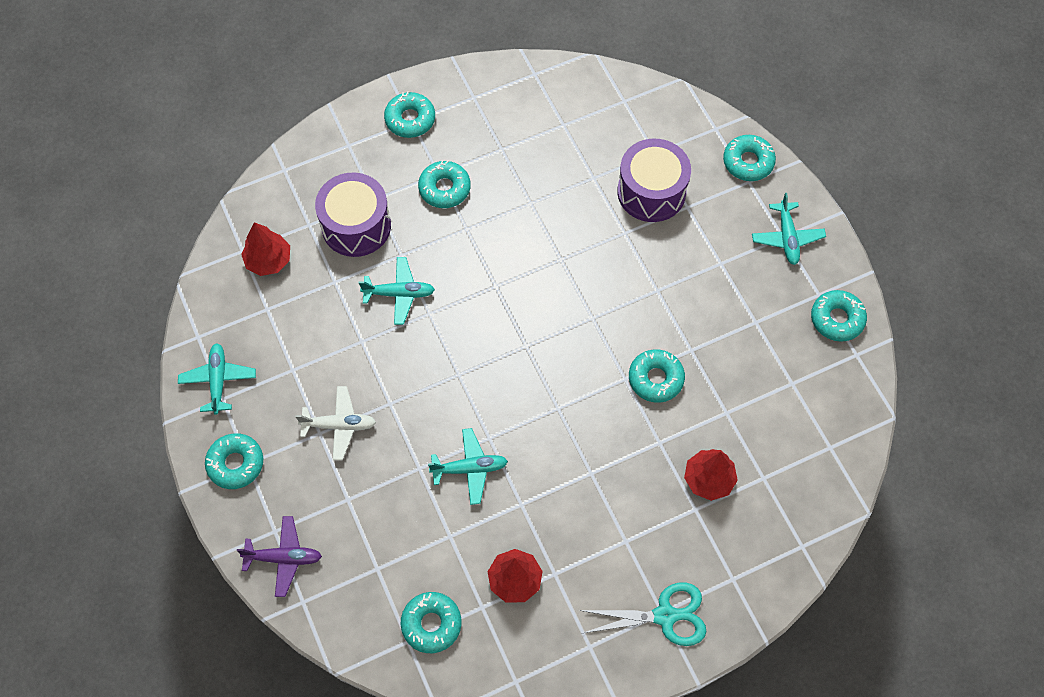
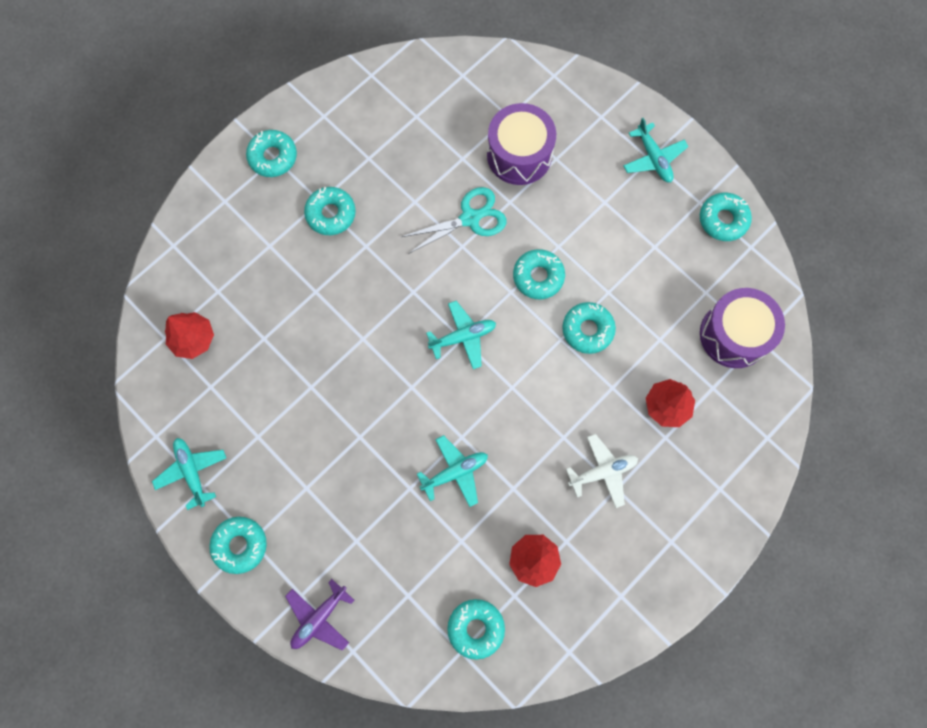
camera: 20 degrees left, 10 degrees up
purple plane [237,516,322,597] -> purple plane turned 150 degrees clockwise [285,579,354,651]
white plane [295,386,376,460] -> white plane moved to [566,434,638,508]
purple drum [315,172,391,257] -> purple drum moved to [700,288,785,368]
turquoise plane [359,257,435,325] -> turquoise plane moved to [426,301,496,369]
turquoise scissors [579,583,707,646] -> turquoise scissors moved to [401,187,507,254]
turquoise donut [723,135,776,181] -> turquoise donut moved to [513,249,565,299]

